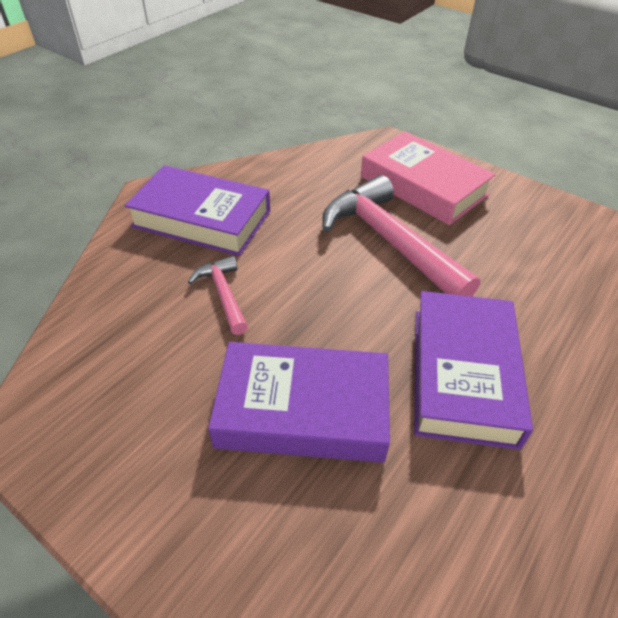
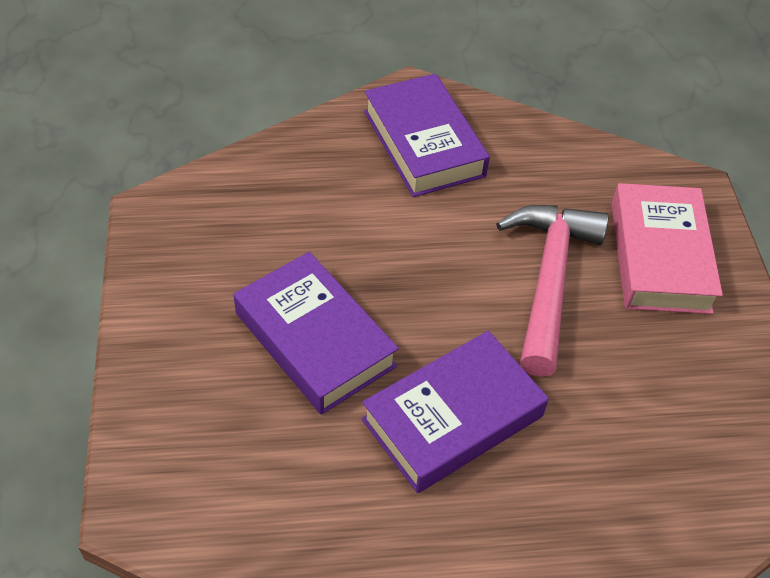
camera: 45 degrees right, 5 degrees up
pink hammer [188,256,248,335] -> none

